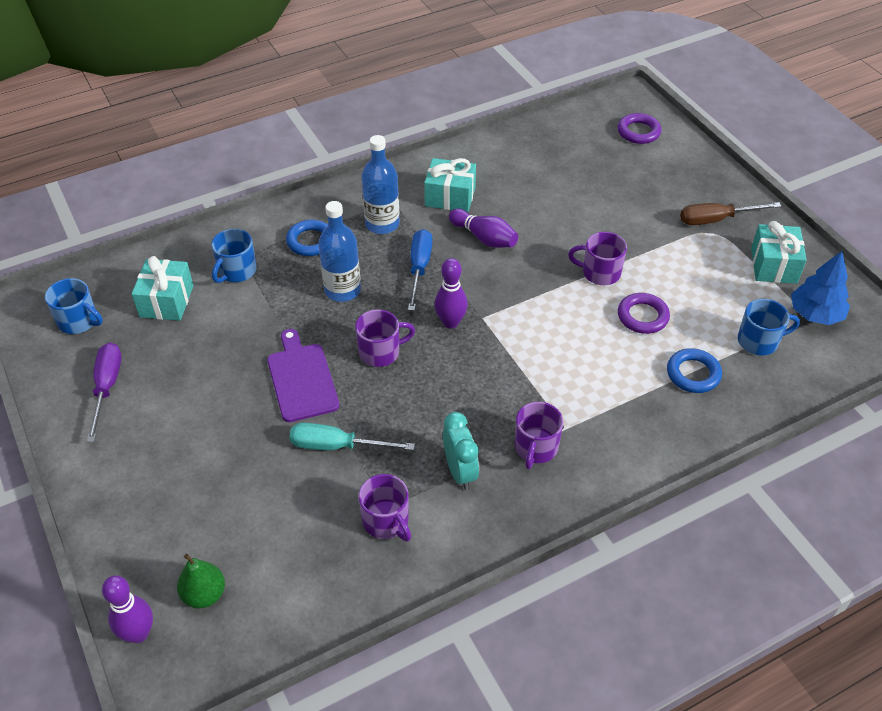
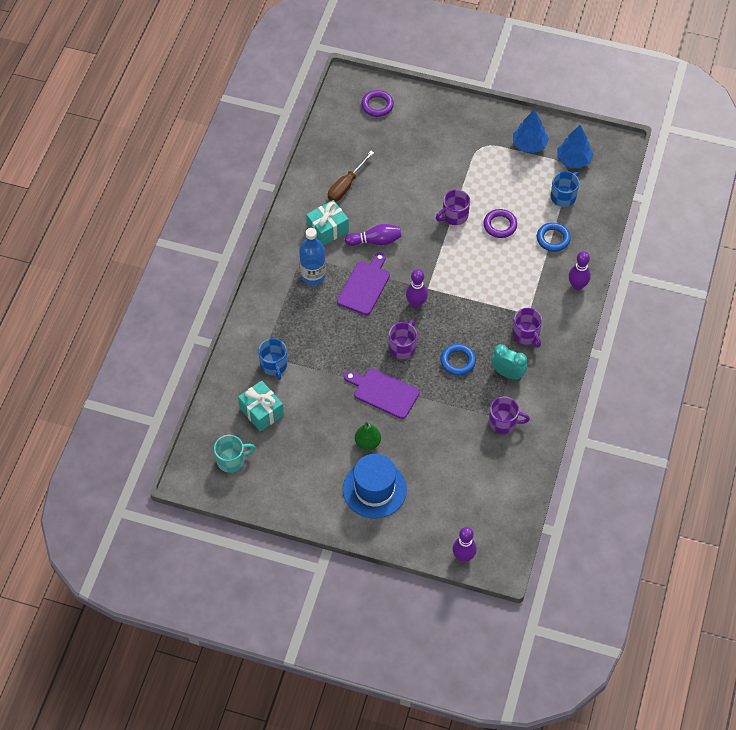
camera: 45 degrees left, 10 degrees up
blue mug [45,278,103,334] -> turquoise mug [214,435,255,473]
purple screwdriver [86,343,122,442] -> none
green pear [177,554,225,608] -> green pear moved to [355,422,381,450]
blue ring [286,220,328,256] -> blue ring moved to [440,344,476,376]
turquoise screwdriver [289,423,415,450] -> none
blue bottle [318,201,361,302] -> none
blue screwdriver [408,229,432,311] -> purple cutting board [337,252,390,315]
brown screwdriver [680,202,782,225] -> brown screwdriver moved to [328,151,374,202]
turquoise gift [751,221,807,284] -> blue tree [513,110,549,153]
none -> blue hat [343,454,407,519]
none -> purple bowling pin [569,251,591,290]

